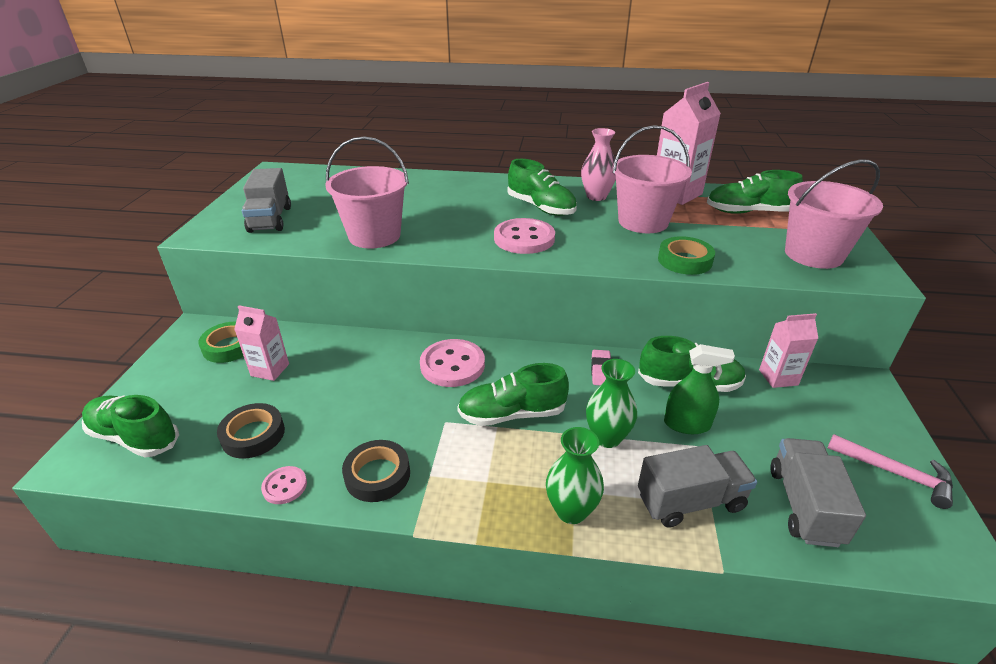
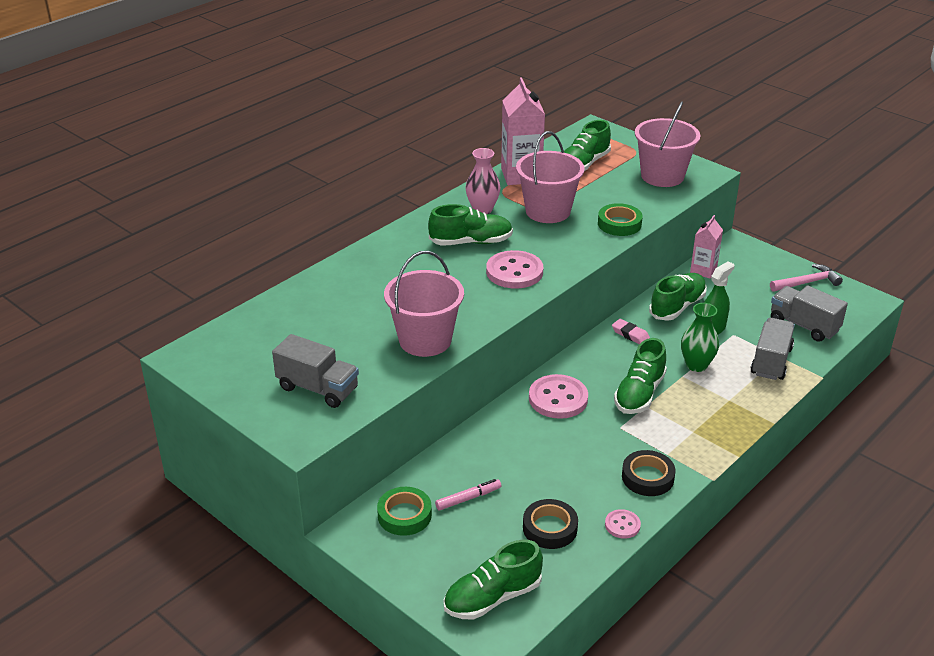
camera: 55 degrees left, 0 degrees up
pink carton [234,305,289,381] -> pink marker [435,479,501,510]
green vase [546,427,604,524] -> none

